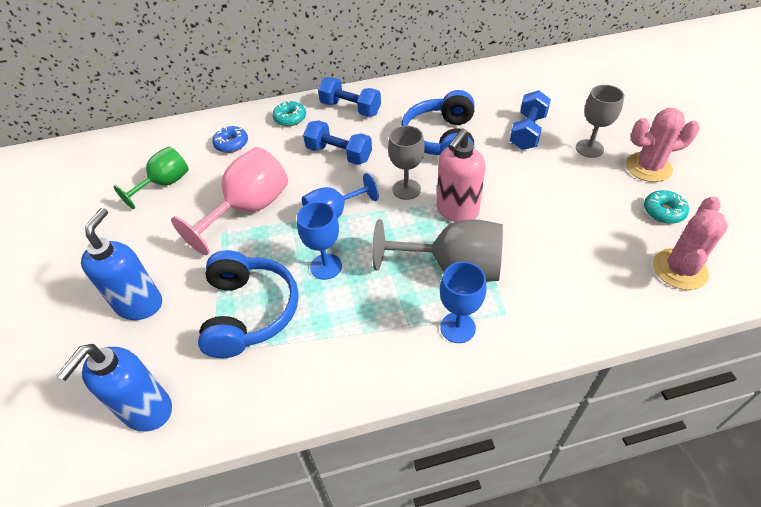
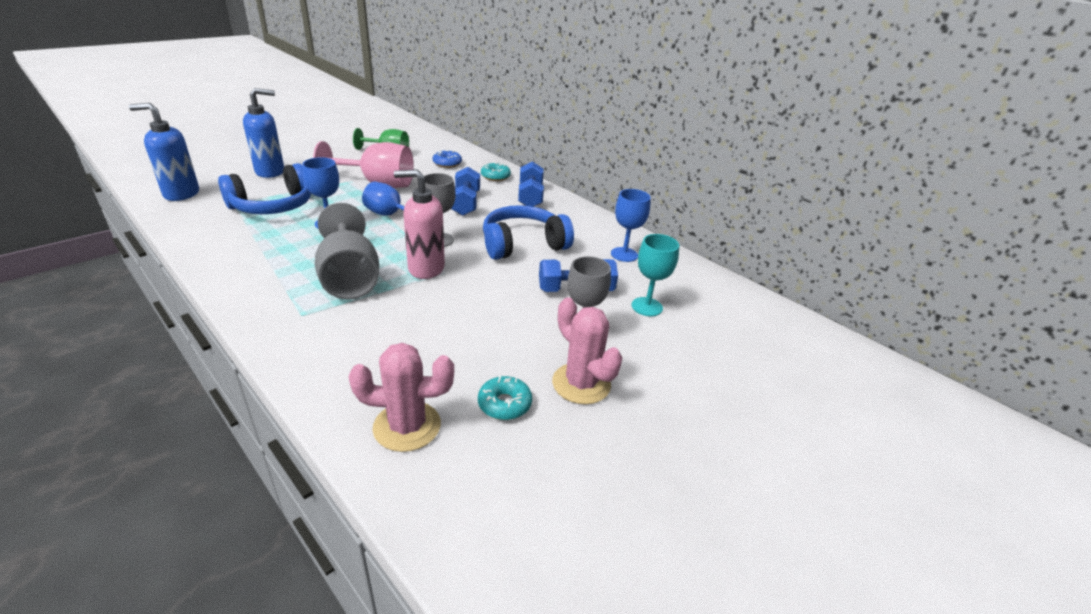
camera: 55 degrees right, 15 degrees down
blue goblet [440,262,487,343] -> blue goblet moved to [611,189,651,262]
none -> turquoise goblet [632,234,679,316]

